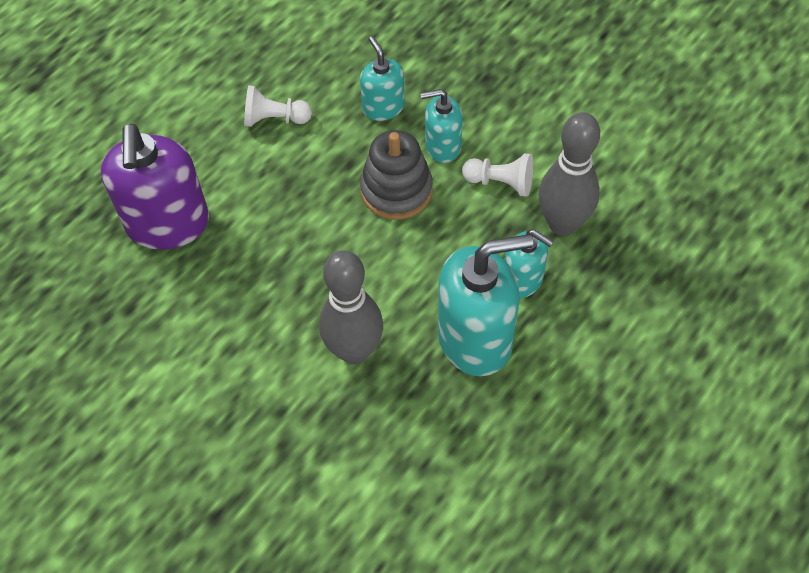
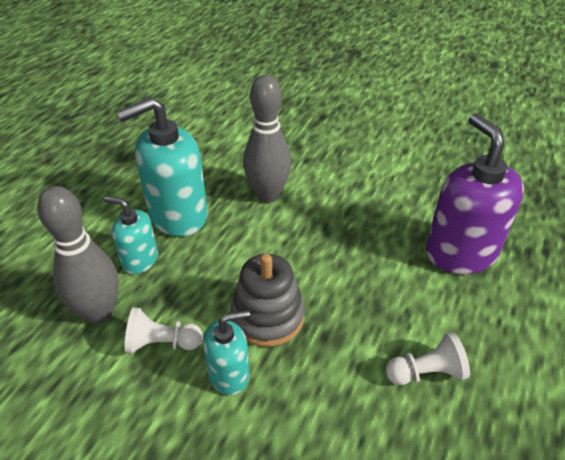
camera: 165 degrees right, 15 degrees down
turquoise soap dispenser [360,36,405,121] -> none

